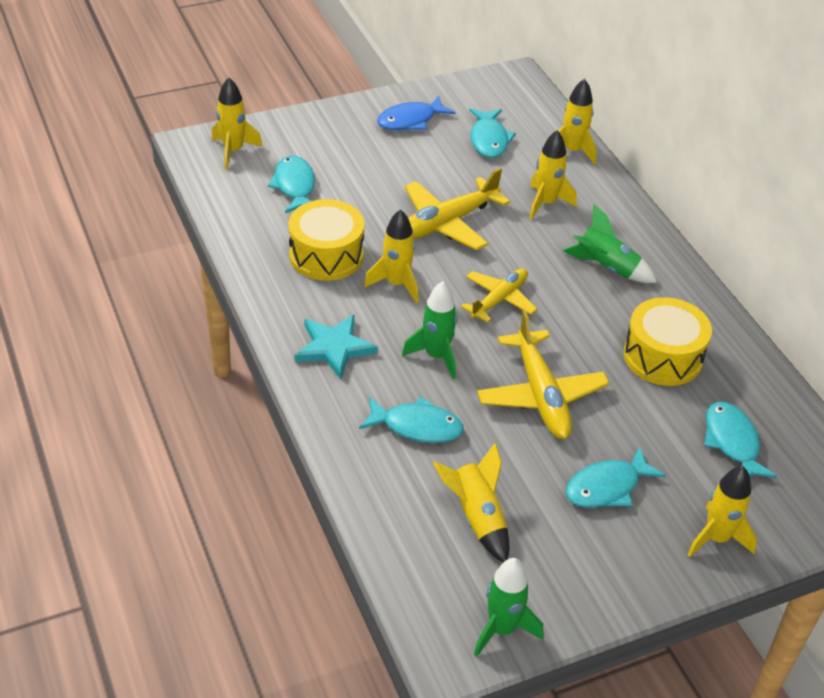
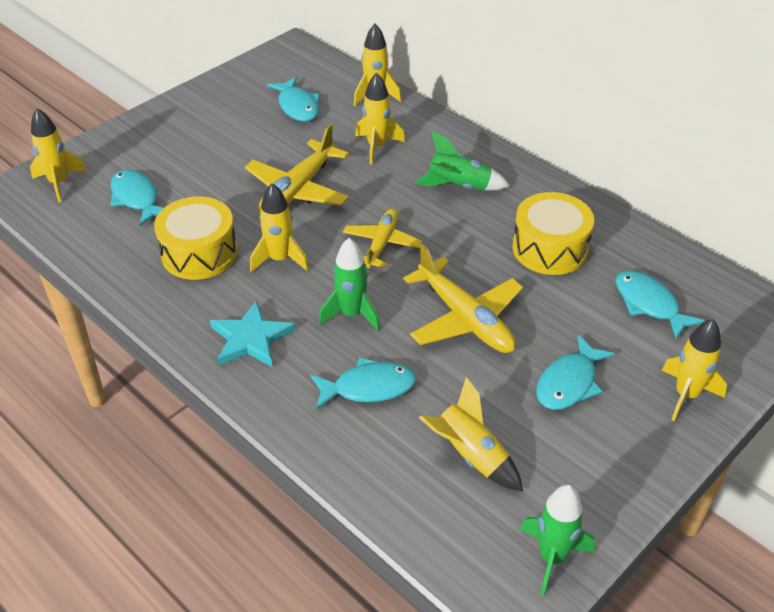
camera: 20 degrees left, 0 degrees up
blue fish [377,95,456,130] -> none

